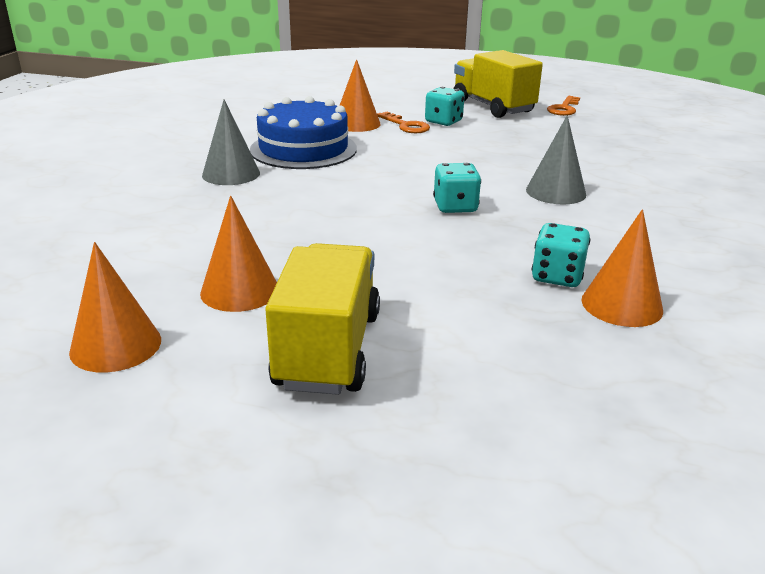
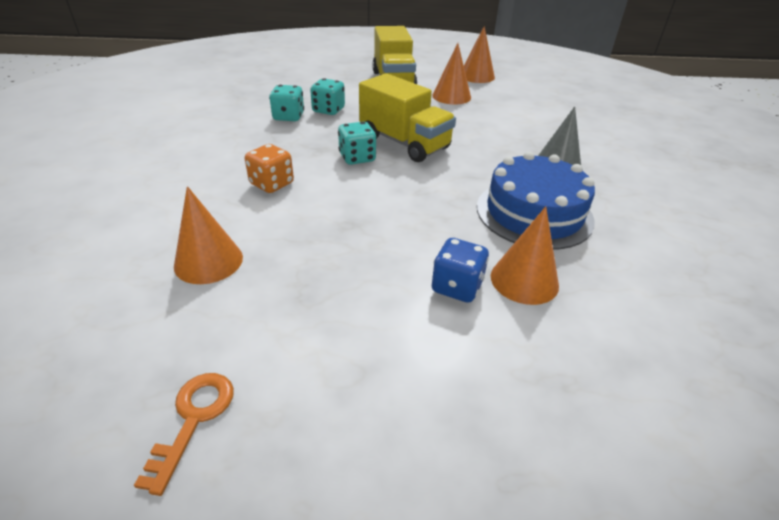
camera: 165 degrees right, 10 degrees up
orange key [377,111,430,133] -> blue dice [432,238,489,303]
turquoise dice [425,87,465,126] -> turquoise dice moved to [310,78,345,115]
yellow truck [454,50,543,118] -> yellow truck moved to [359,73,456,162]
grey cone [526,115,586,204] -> orange dice [245,144,294,193]
orange cone [582,209,663,327] -> orange cone moved to [174,186,243,284]

